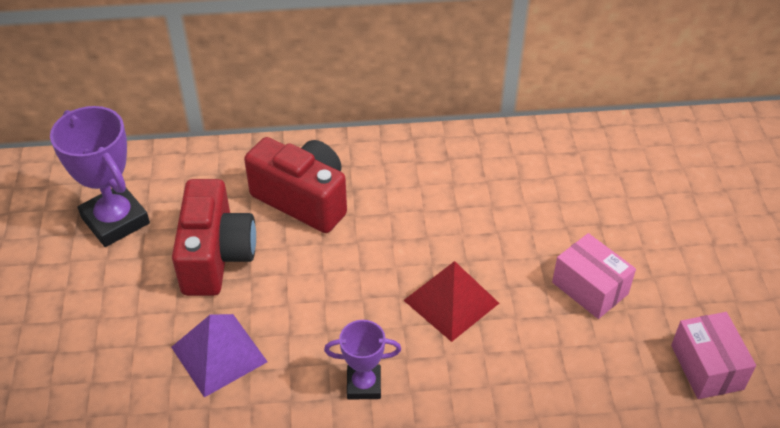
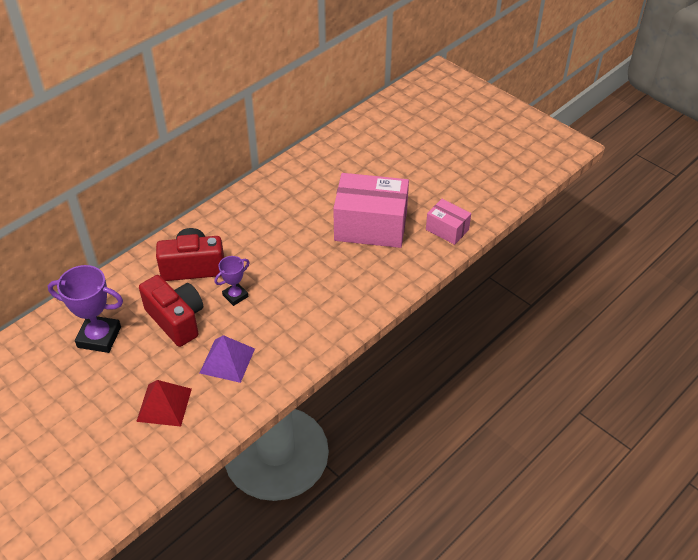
camera: 40 degrees left, 0 degrees up
purple trophy [324,320,401,400] -> purple trophy moved to [214,256,250,306]
red pyramid [403,261,499,342] -> red pyramid moved to [136,380,192,427]
pink box [552,233,636,319] -> pink box [333,173,409,248], size x1.93

